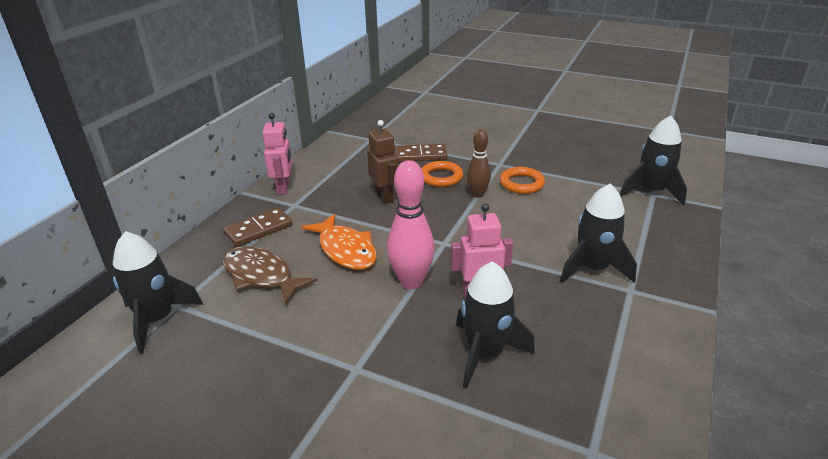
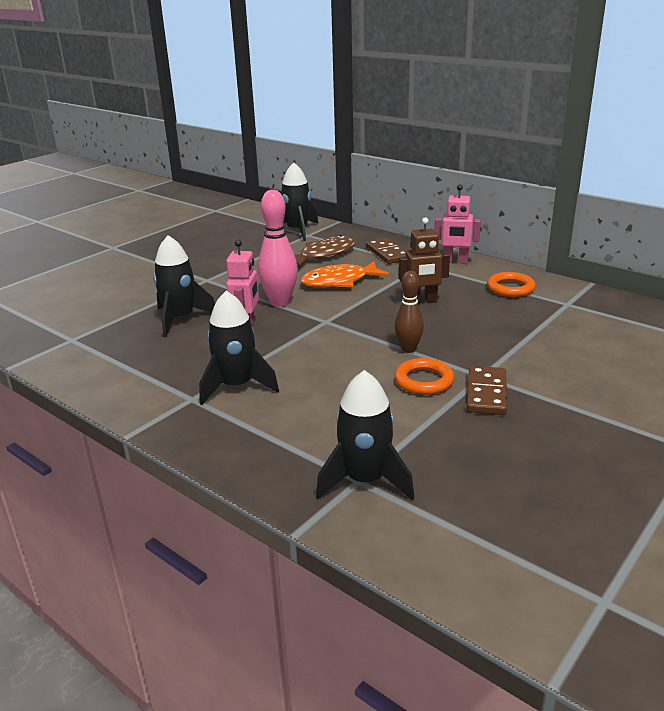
camera: 105 degrees right, 5 degrees down
brown domino [395,144,447,162] -> brown domino moved to [467,366,507,415]
orange ring [421,161,463,187] -> orange ring moved to [487,272,536,297]

